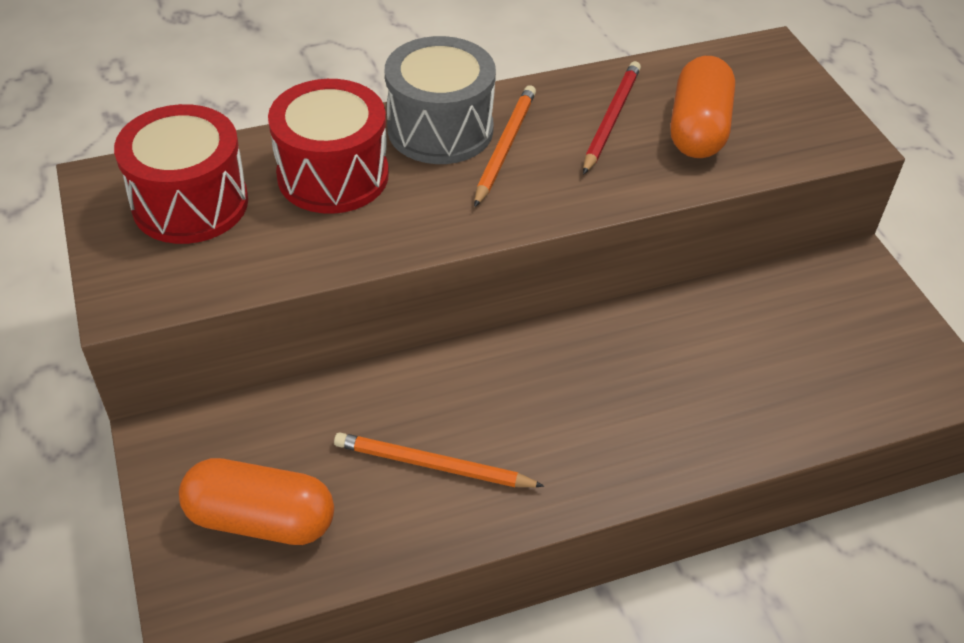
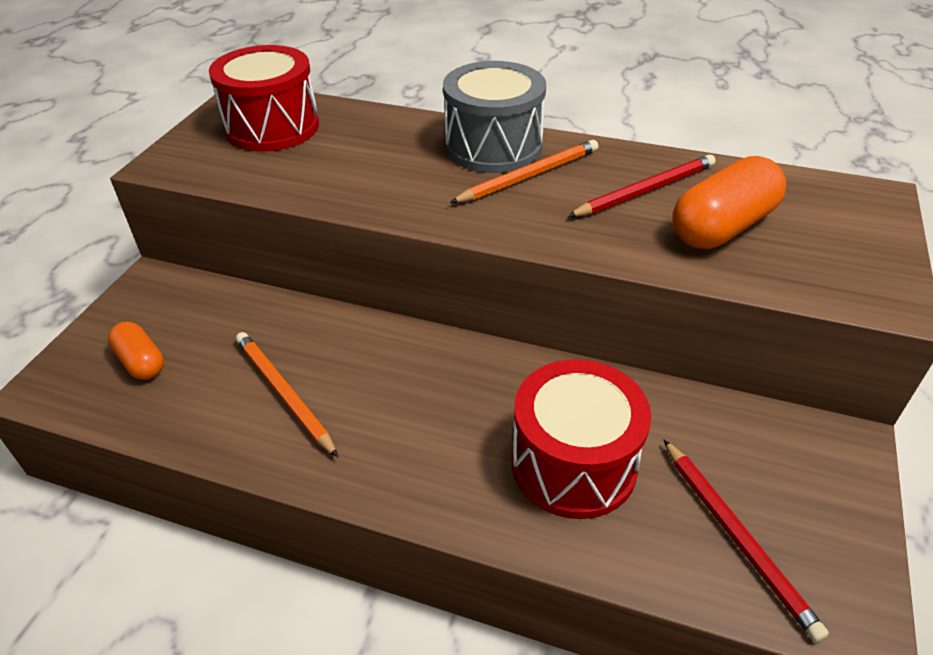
camera: 40 degrees right, 5 degrees down
orange capsule [179,458,334,545] -> orange capsule [108,322,164,380], size x0.59
red drum [268,79,389,214] -> red drum moved to [512,359,651,519]
none -> red pencil [664,440,829,642]

